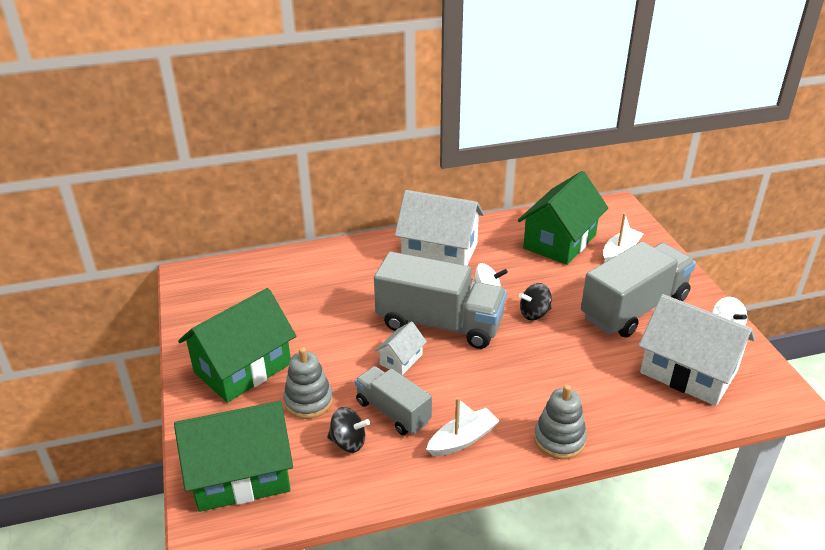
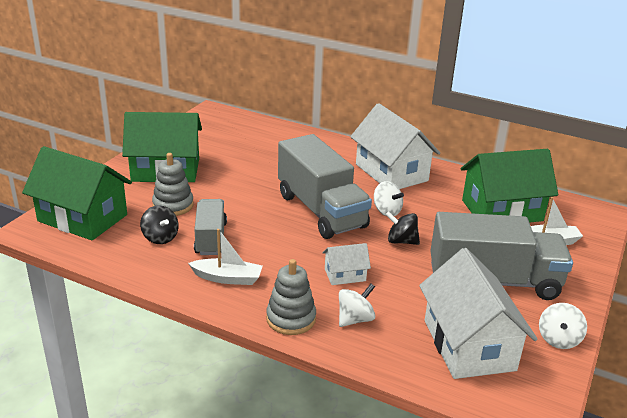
camera: 40 degrees right, 5 degrees down
white house [375,321,427,375] -> white house moved to [322,243,371,285]
none -> white spinning top [339,284,375,327]

